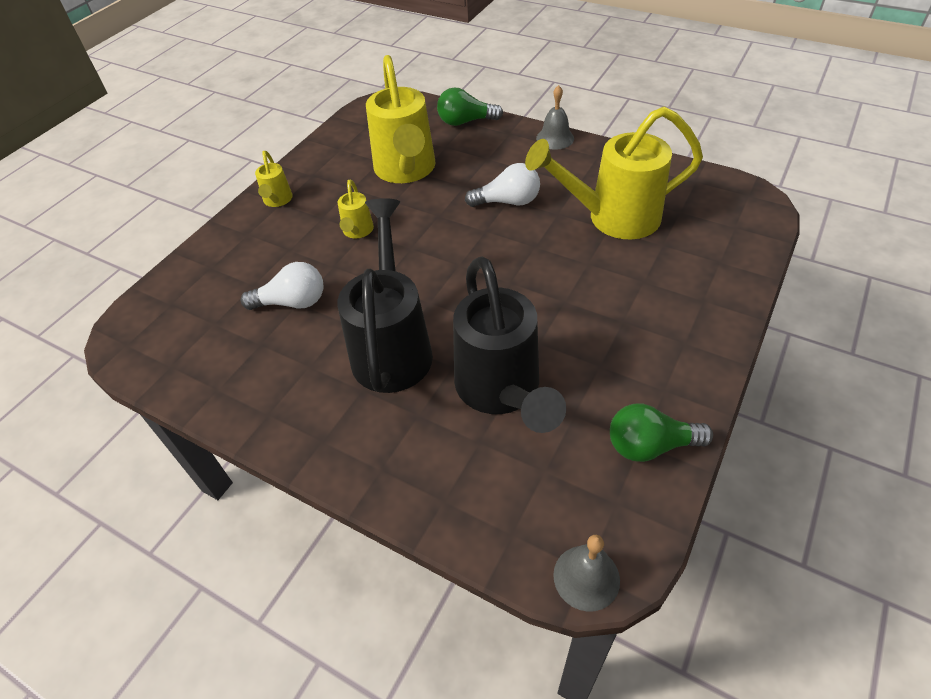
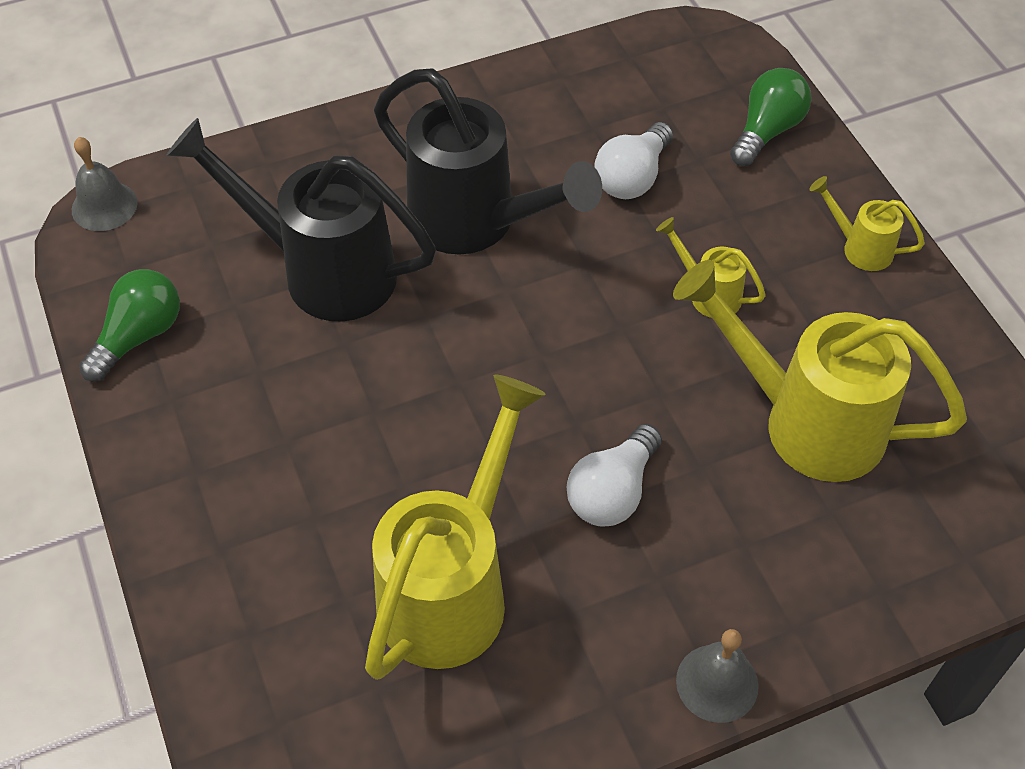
camera: 125 degrees right, 5 degrees up
green light bulb [437,88,503,126] -> green light bulb moved to [730,68,812,166]

